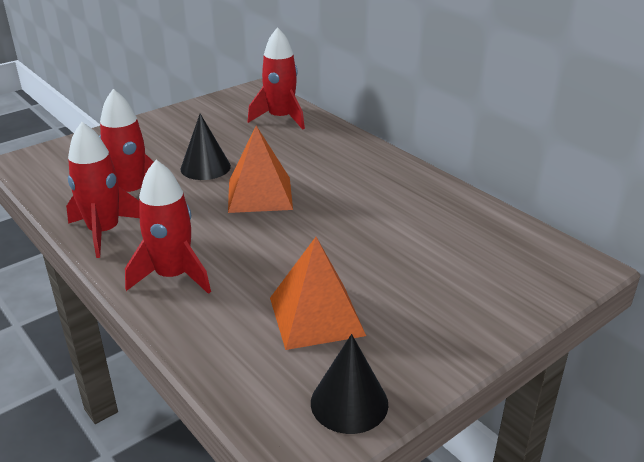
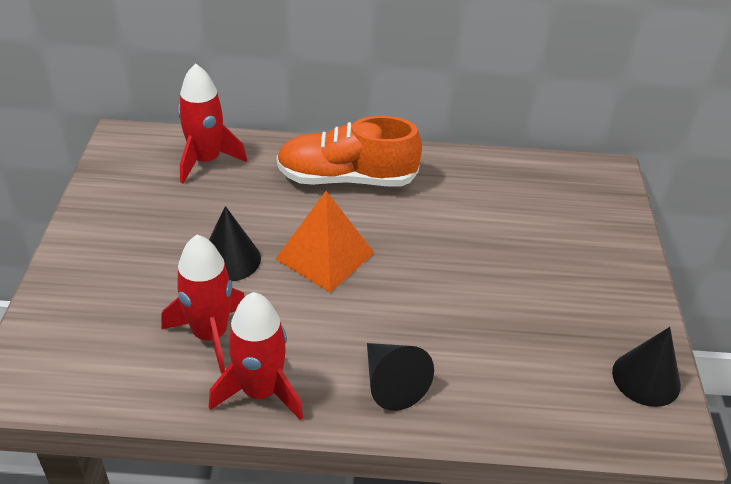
camera: 50 degrees left, 10 degrees up
red rocket [125,160,211,294] -> black cone [367,343,434,411]
orange pyramid [270,237,366,350] -> none
none -> orange shoe [276,116,422,186]

